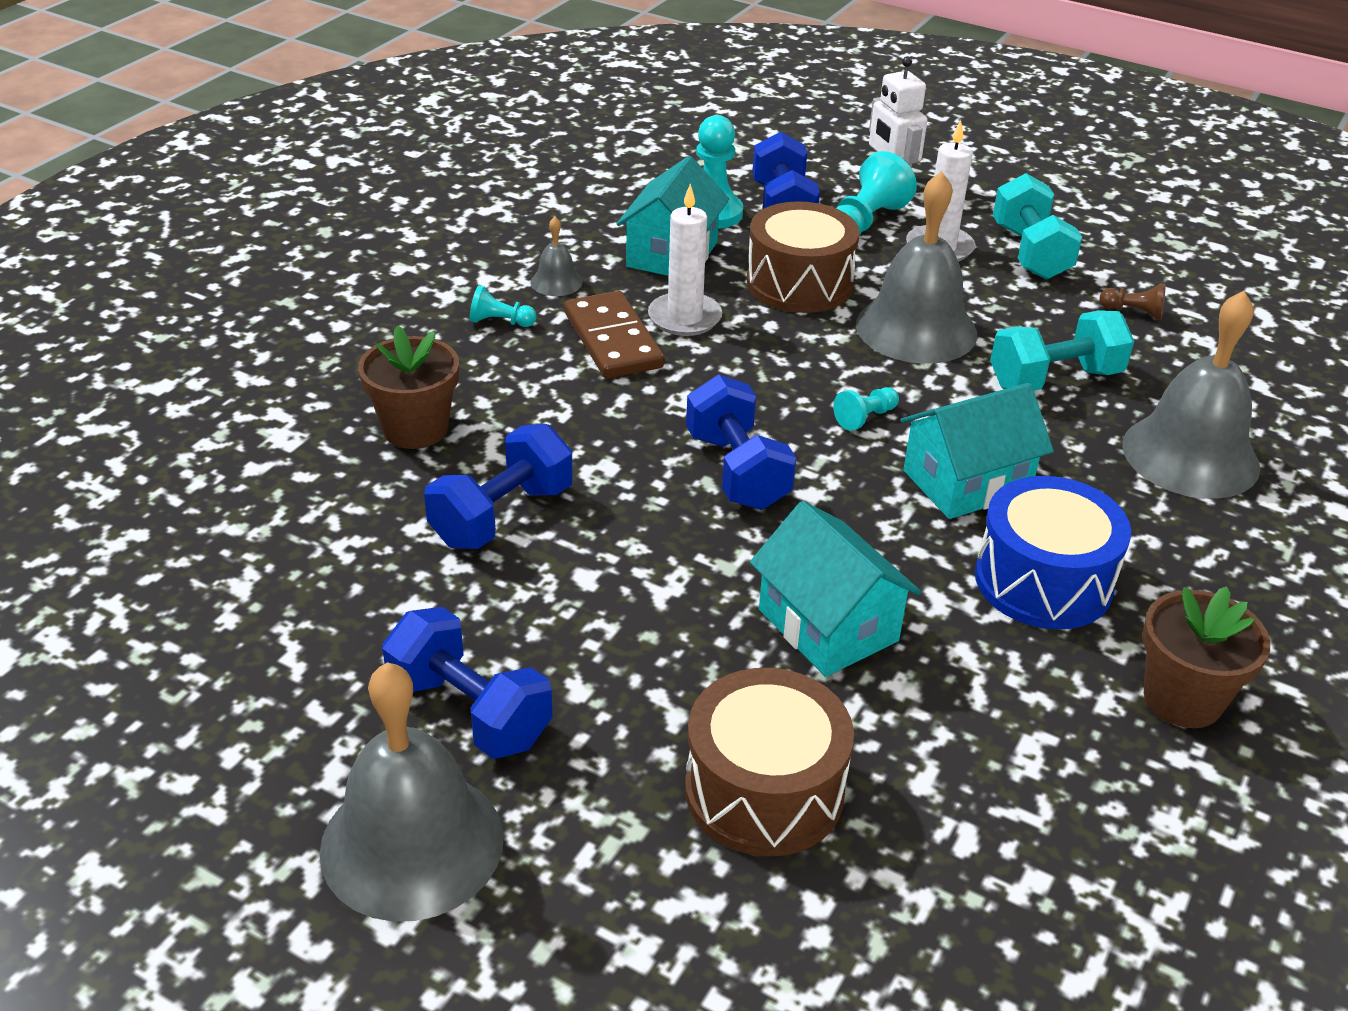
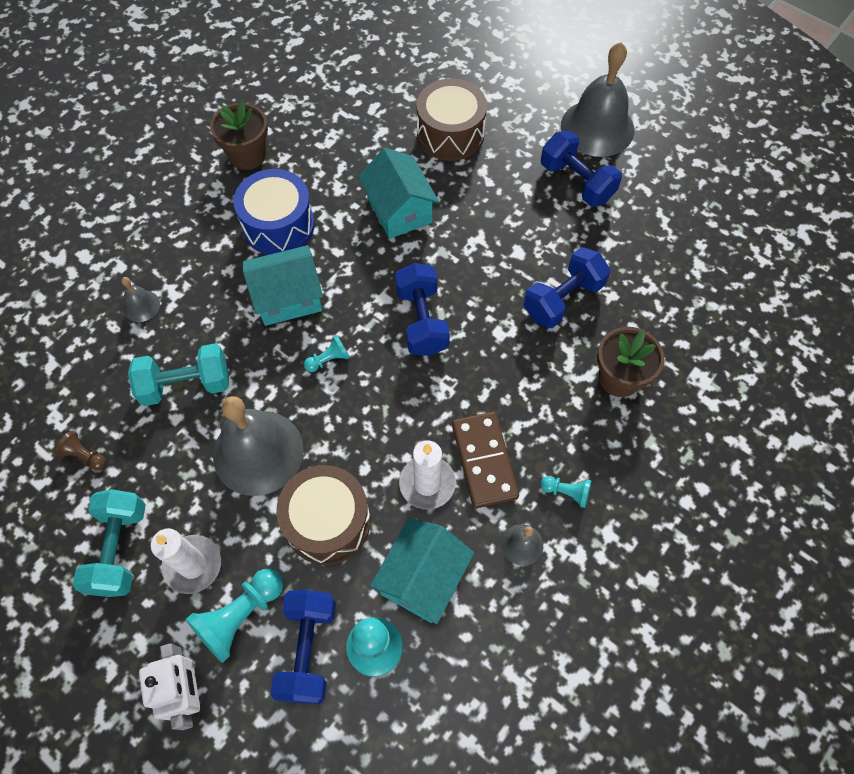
camera: 170 degrees left, 25 degrees up
grey bell [1122,291,1260,499] -> grey bell [121,277,160,322], size x0.44

